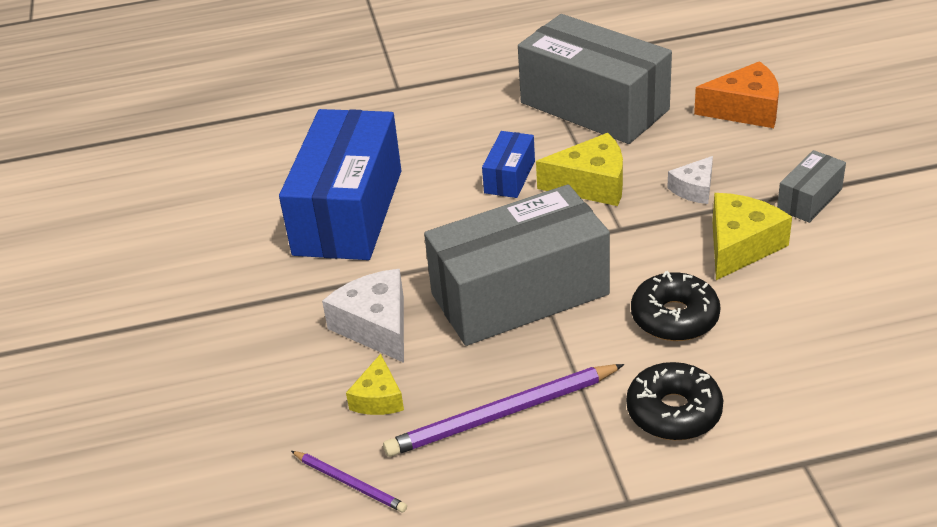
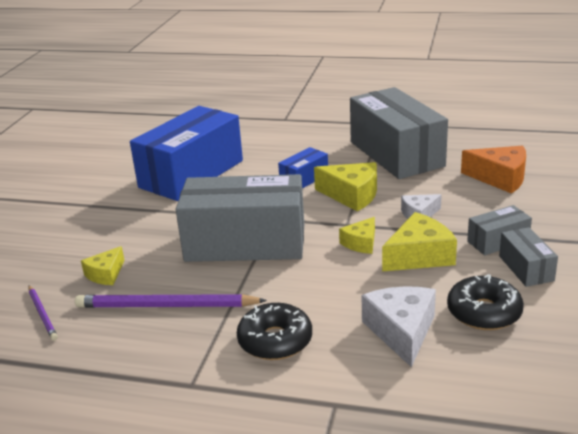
camera: 25 degrees right, 10 degrees down
white cheese [322,269,404,363] -> white cheese moved to [362,286,436,368]
black donut [631,271,721,341] -> black donut moved to [447,274,524,330]
none -> yellow cheese [339,217,375,254]
none -> grey box [499,227,558,287]

